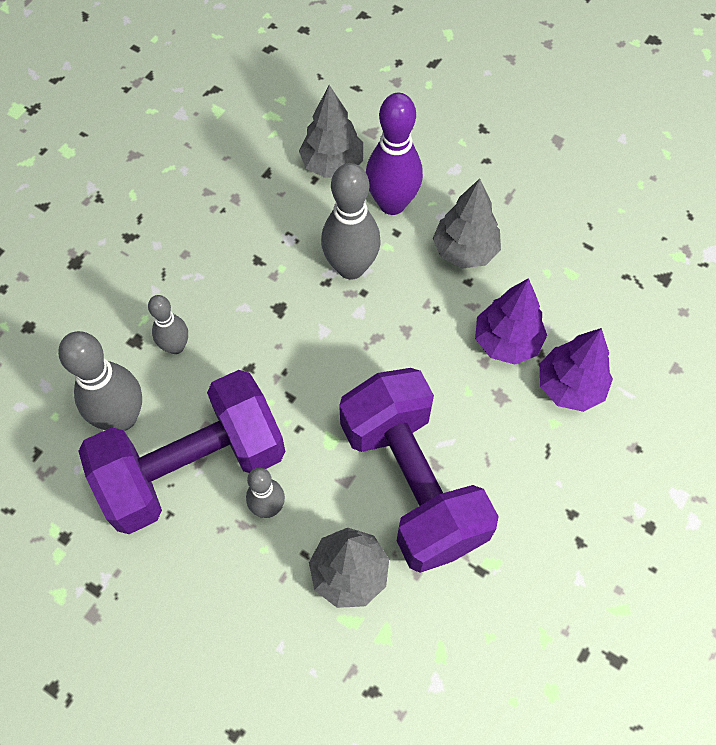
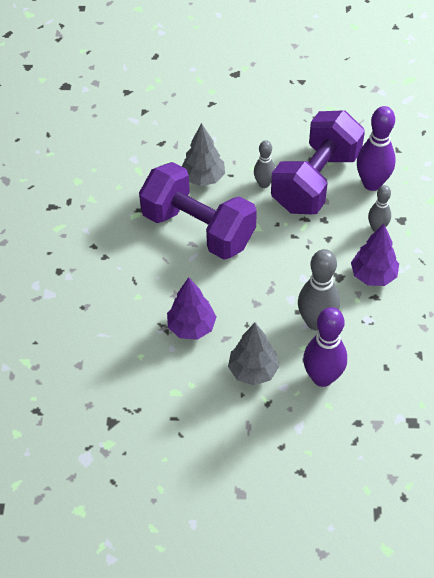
camera: 150 degrees right, 10 degrees down
grey bowling pin [58,331,142,431] -> purple bowling pin [357,106,395,191]
grey tree [299,85,363,178] -> none
purple tree [540,328,613,412] -> purple tree moved to [351,223,399,286]

